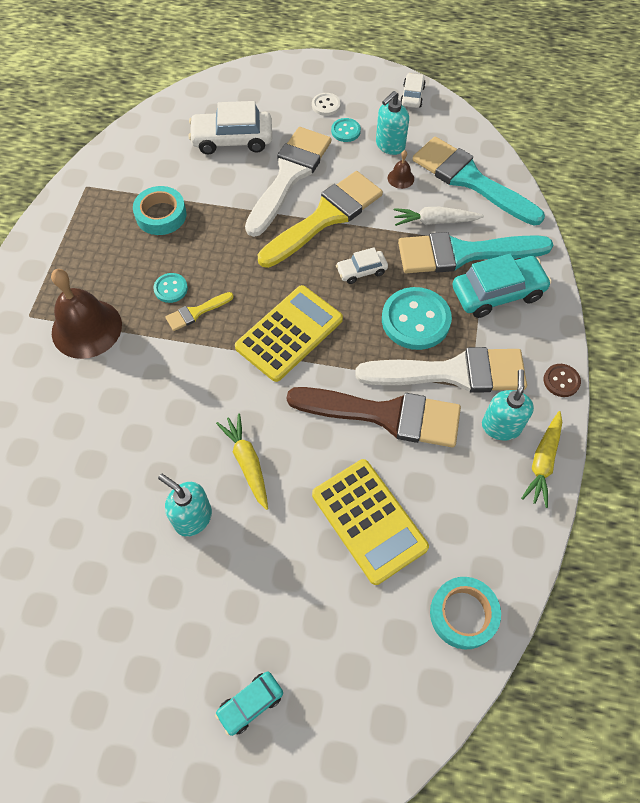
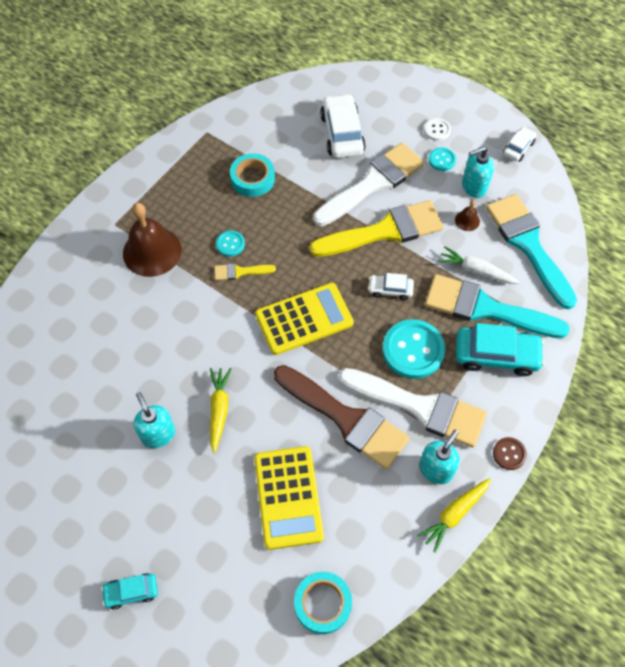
camera: 25 degrees right, 0 degrees up
white car [188,101,272,155] -> white car turned 60 degrees clockwise [320,94,366,158]

